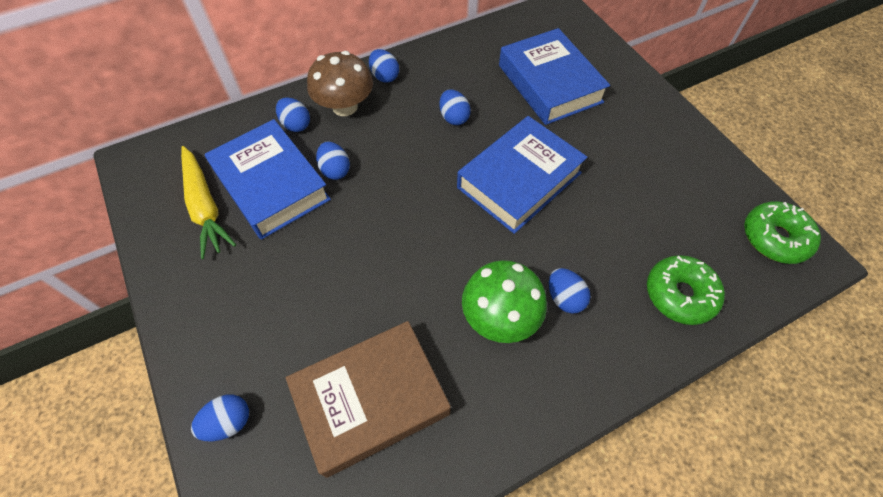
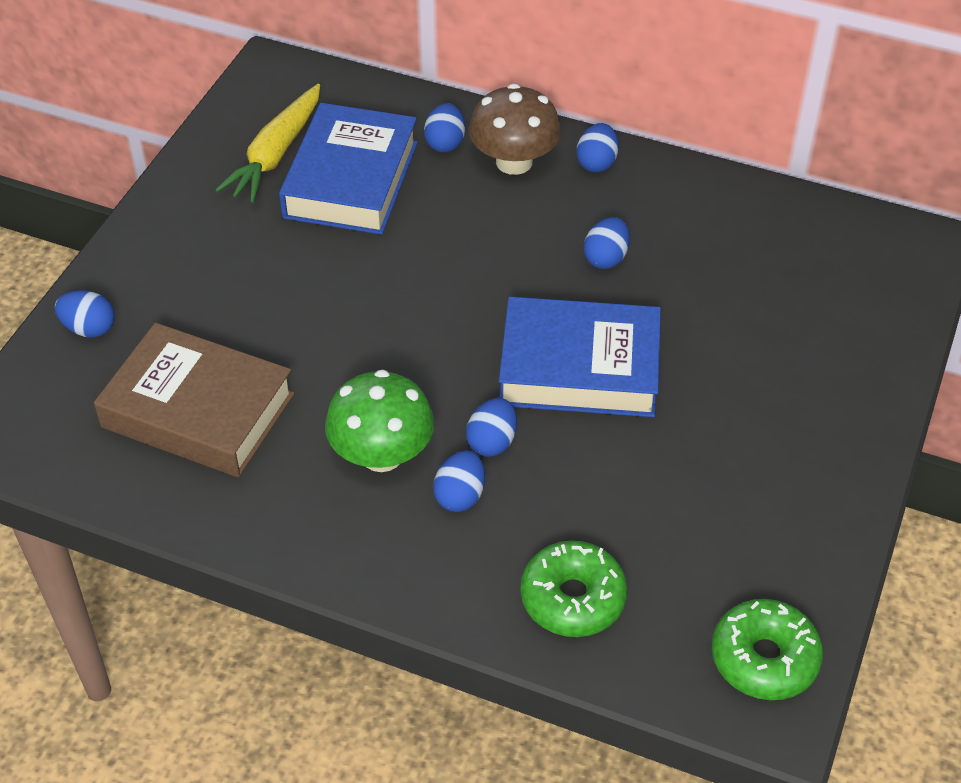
camera: 50 degrees right, 10 degrees down
blue egg [316,142,350,180] -> blue egg moved to [466,398,517,457]
blue book [499,28,610,125] -> none

